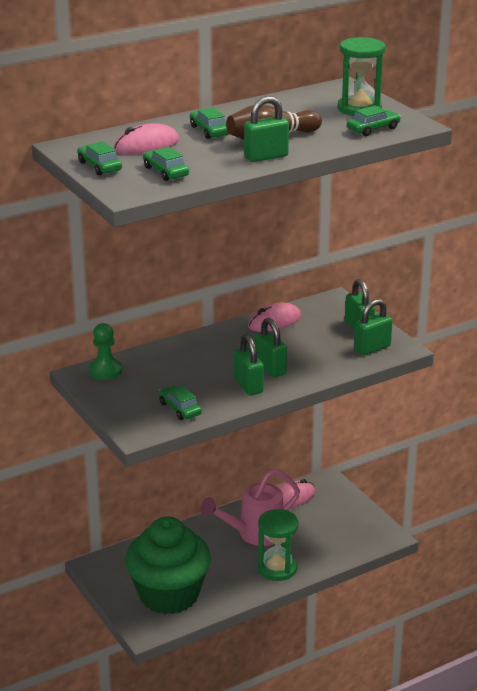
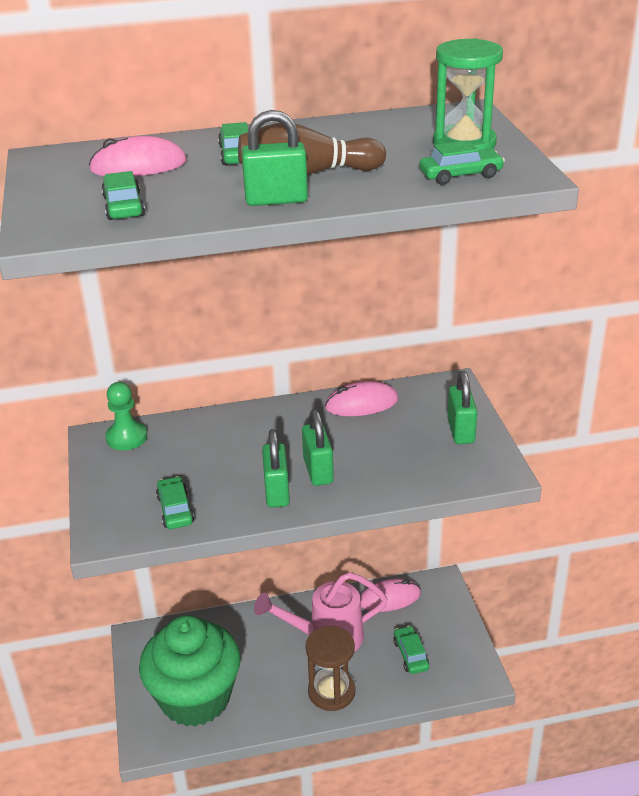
camera: 20 degrees right, 5 degrees up
green car [77,142,122,175] -> green car moved to [393,626,429,674]
green hourglass [258,509,298,581] -> brown hourglass [306,626,355,711]
green padlock [354,299,393,355] -> none

